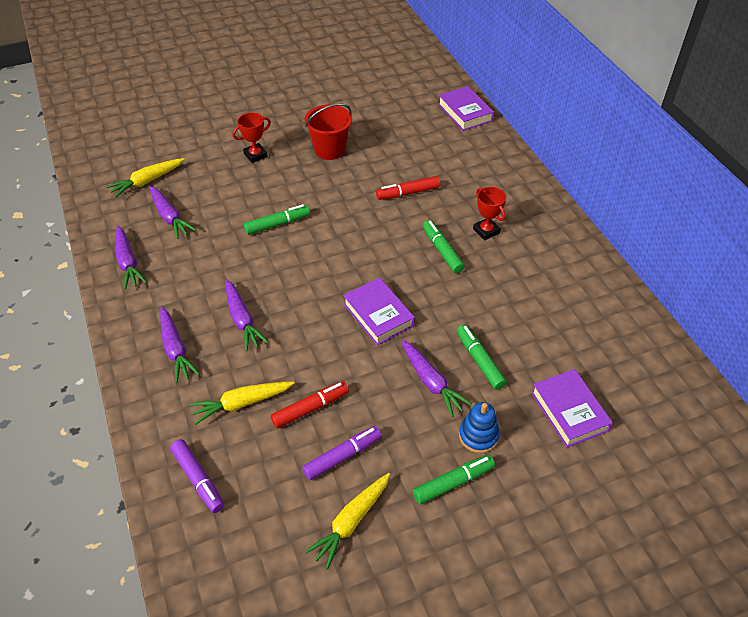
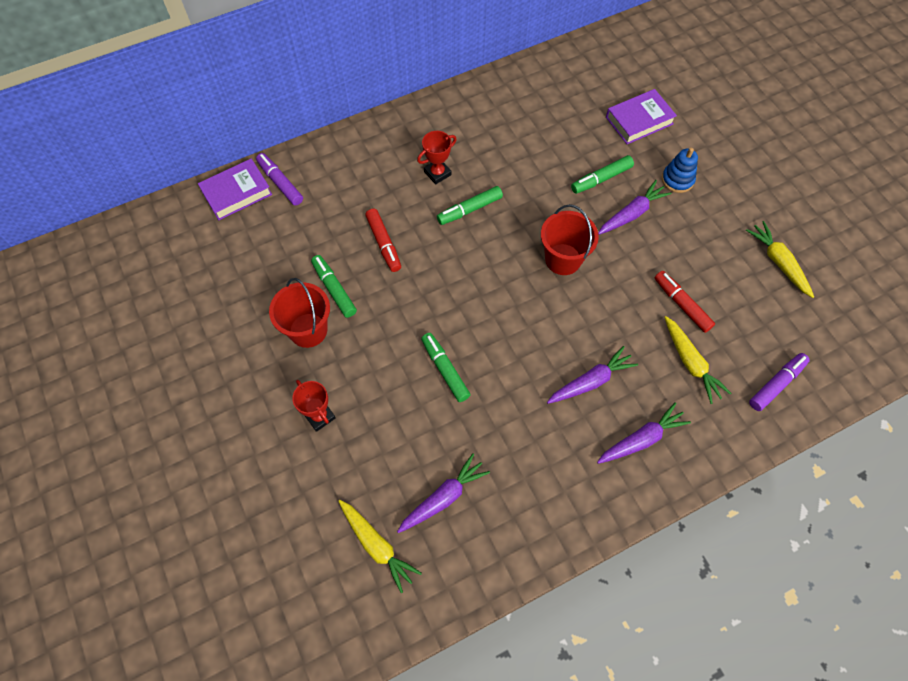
camera: 95 degrees left, 15 degrees up
purple carrot [116,226,147,290] -> none
purple marker [302,426,382,480] -> purple marker moved to [256,153,303,206]
yellow carrot [305,473,390,570] -> yellow carrot turned 150 degrees counterclockwise [746,221,814,298]
purple book [343,278,415,345] -> red bucket [541,204,599,275]
green marker [413,455,495,504] -> green marker moved to [311,255,357,318]

